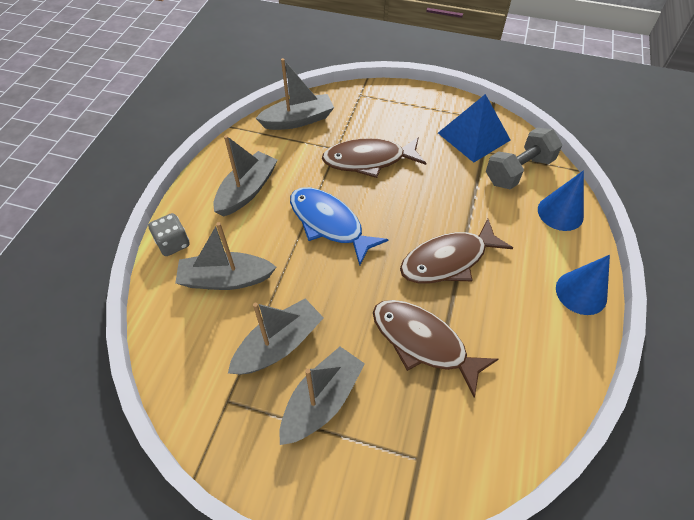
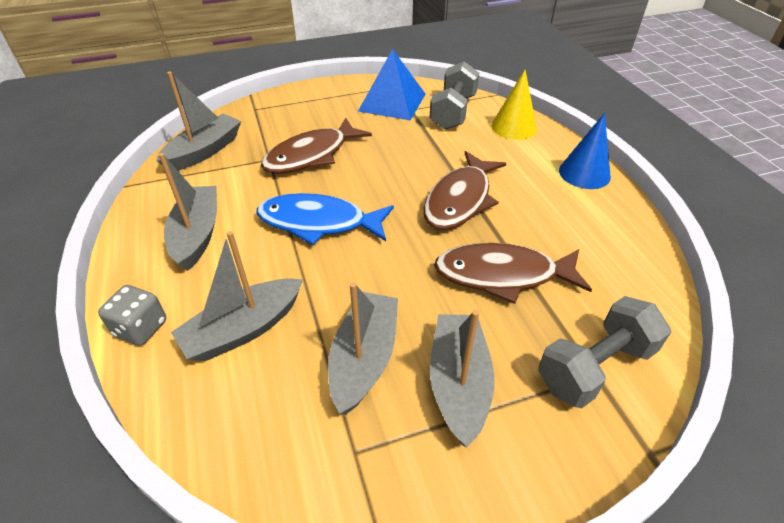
camera: 35 degrees left, 10 degrees down
blue cone [538,170,584,231] -> yellow cone [491,70,537,140]
none -> grey dumbbell [538,296,671,408]

